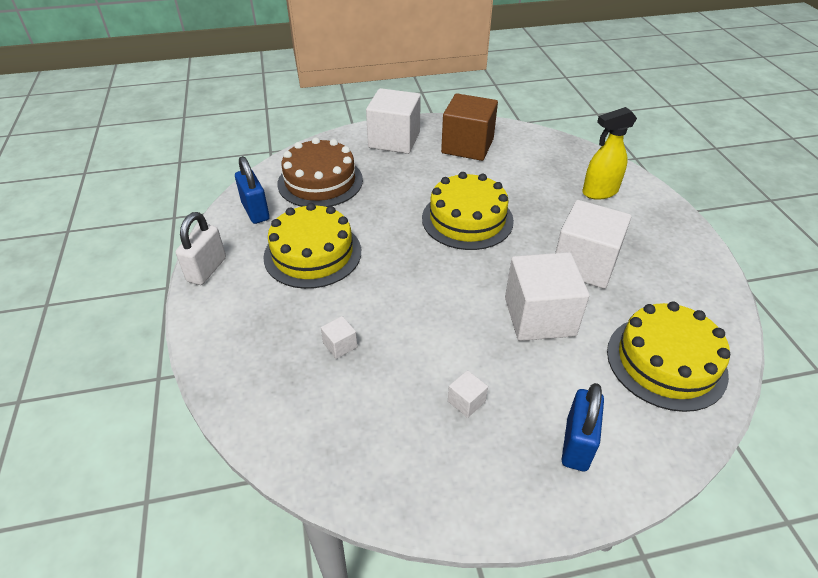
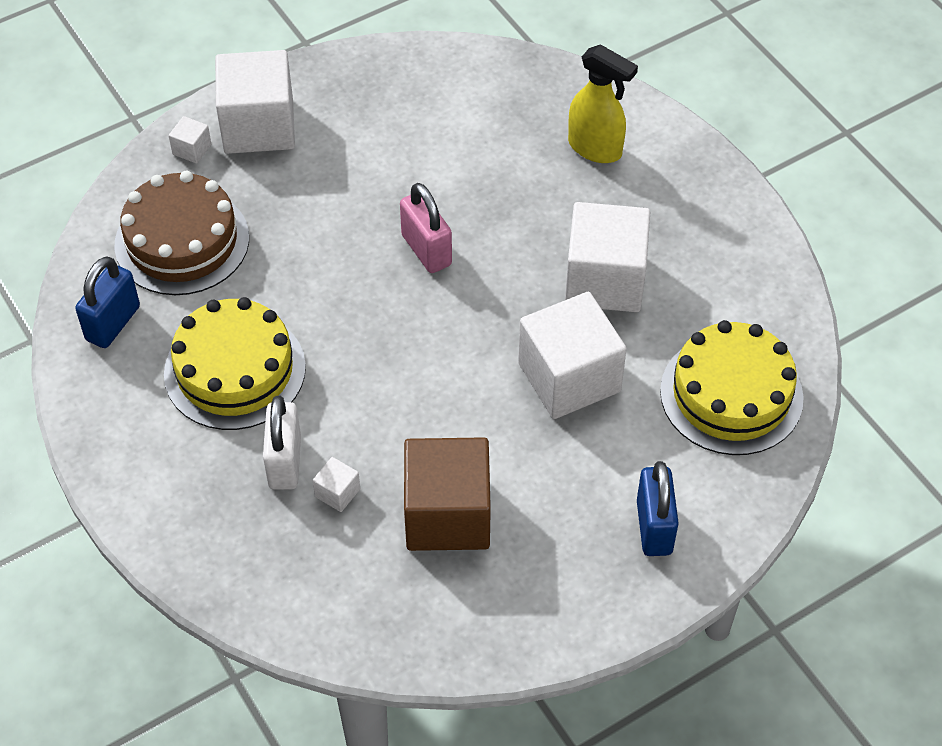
camera: 20 degrees left, 10 degrees up
white padlock [176,212,226,285] -> white padlock moved to [263,396,301,490]
blue padlock [235,156,270,224] -> blue padlock turned 75 degrees clockwise [75,256,140,348]
yellow cake [422,172,514,250] -> pink padlock [400,183,452,273]
brown cube [441,93,498,161] -> brown cube moved to [404,437,491,551]
white cube [448,370,488,418] -> white cube moved to [169,116,211,164]
yellow spray bottle [582,107,637,200] -> yellow spray bottle turned 105 degrees counterclockwise [568,44,638,163]

